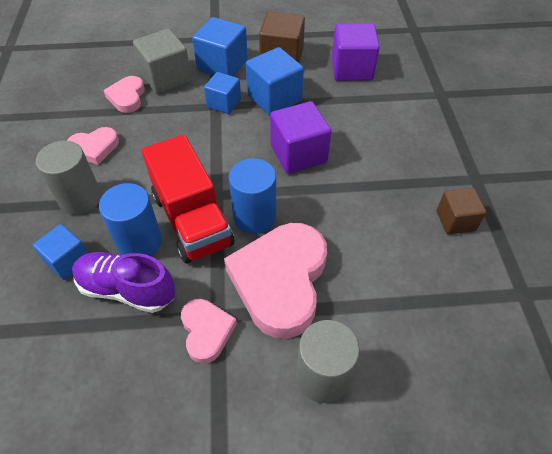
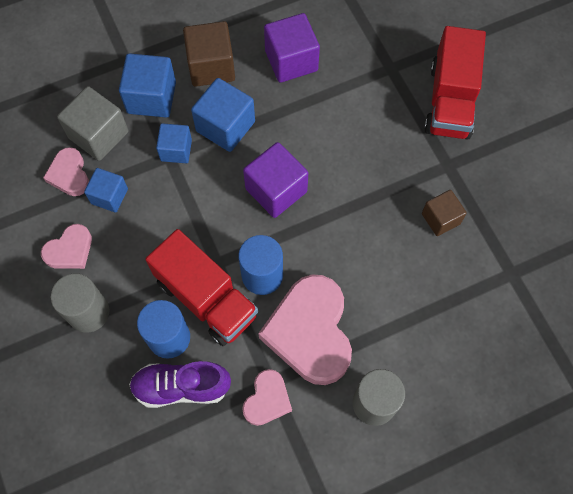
camera: 20 degrees left, 15 degrees up
blue cube [33,224,88,280] -> blue cube moved to [84,168,128,212]
pink heart [181,299,237,364] -> pink heart turned 60 degrees clockwise [242,369,292,426]
none -> red truck [424,26,486,139]

